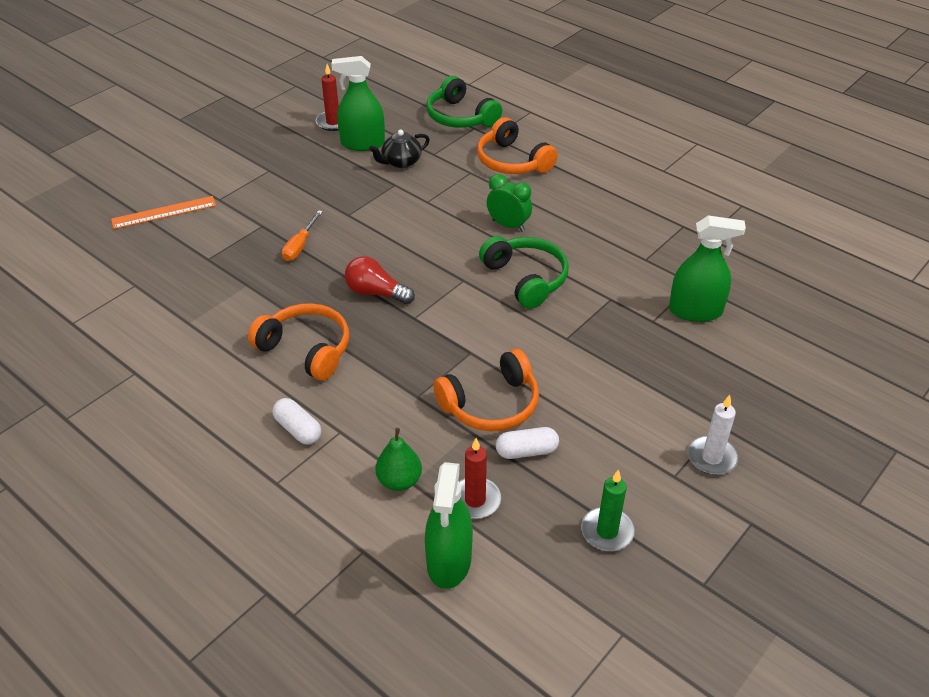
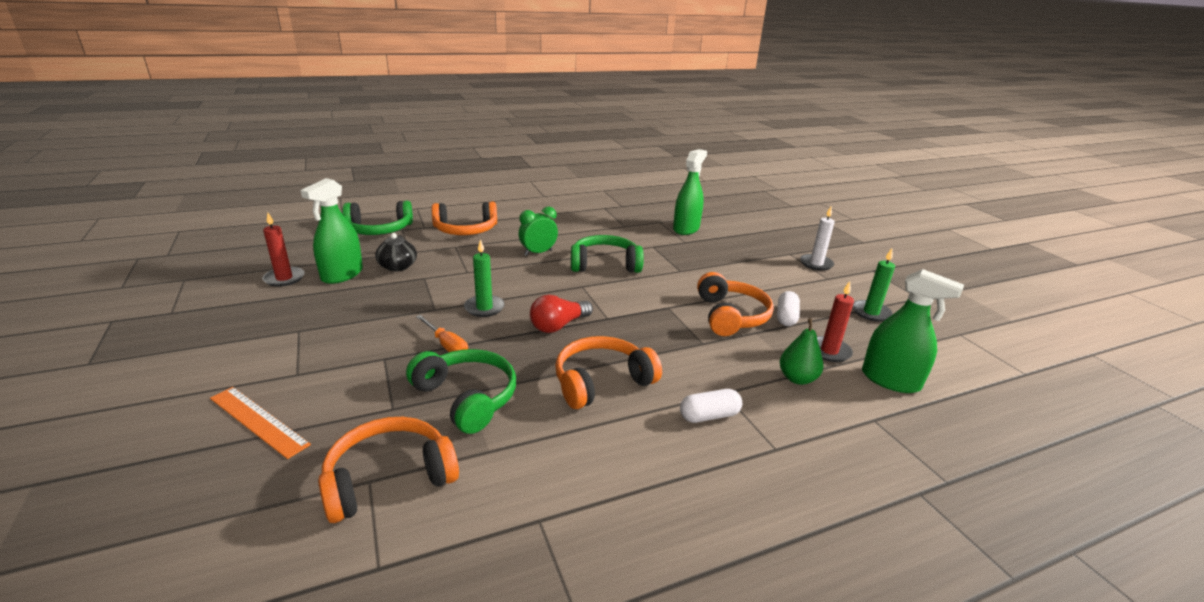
camera: 65 degrees left, 15 degrees down
orange ruler [111,196,216,229] -> orange ruler turned 60 degrees counterclockwise [210,387,311,459]
none -> orange headphones [318,417,459,523]
none -> green headphones [406,349,516,434]
none -> green candle [464,239,505,317]

